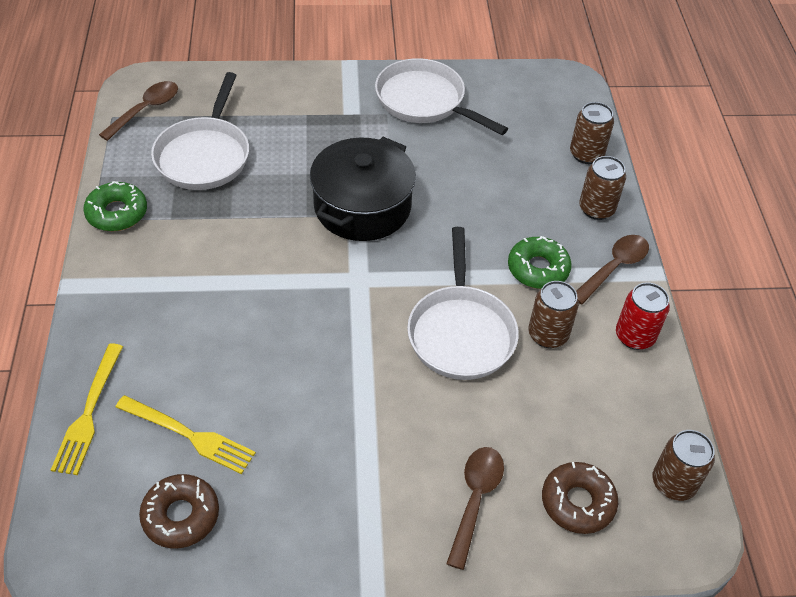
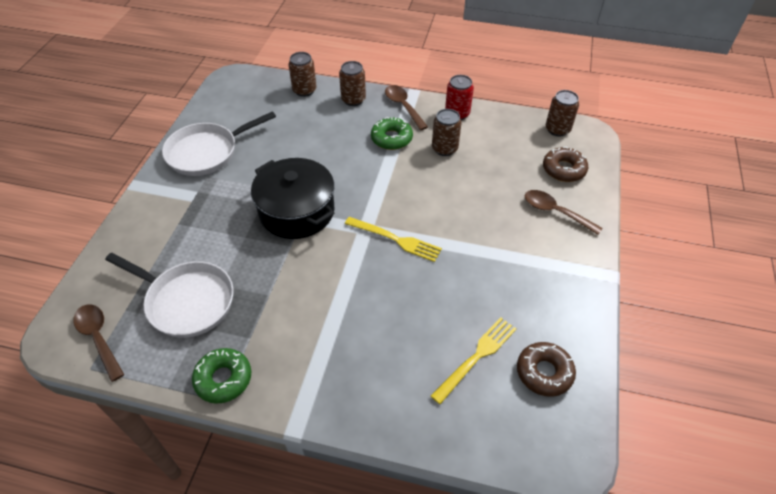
camera: 70 degrees left, 0 degrees up
yellow fork [51,343,123,475] -> yellow fork moved to [345,217,442,262]
white pan [407,227,519,380] -> none

